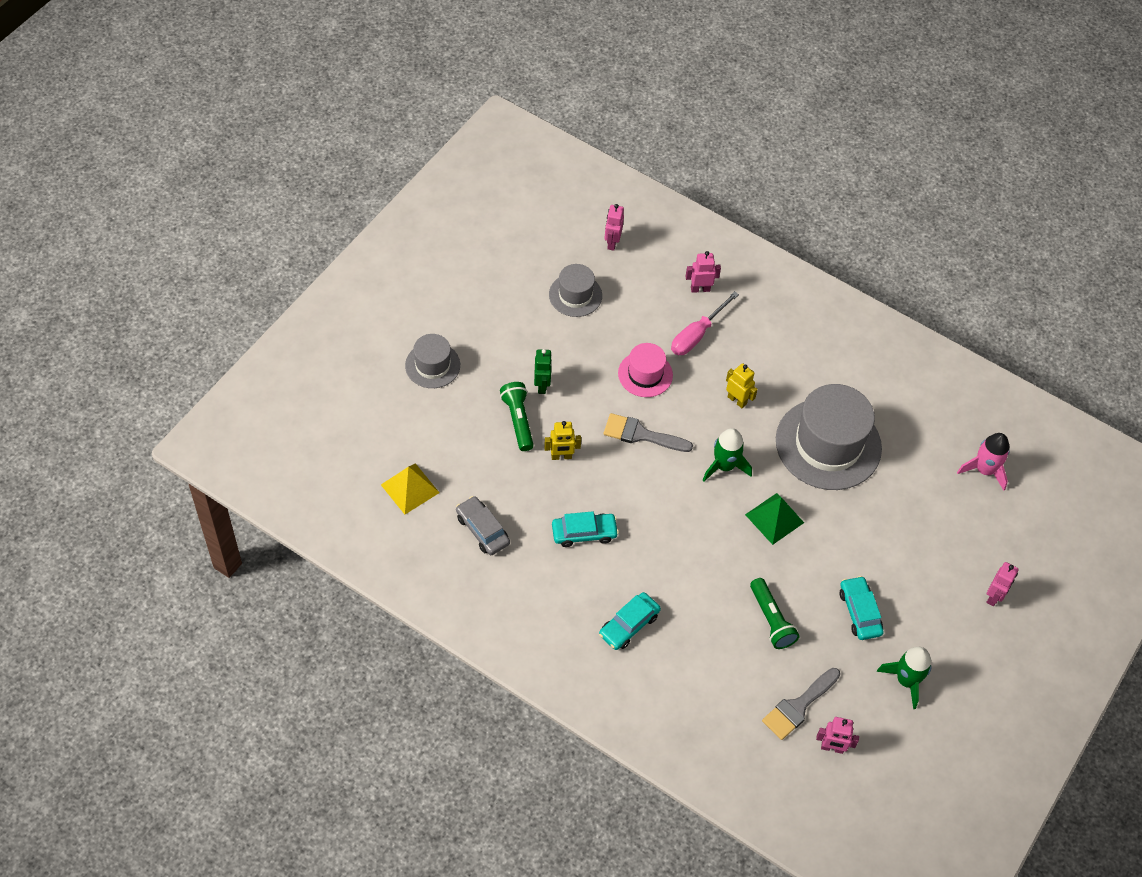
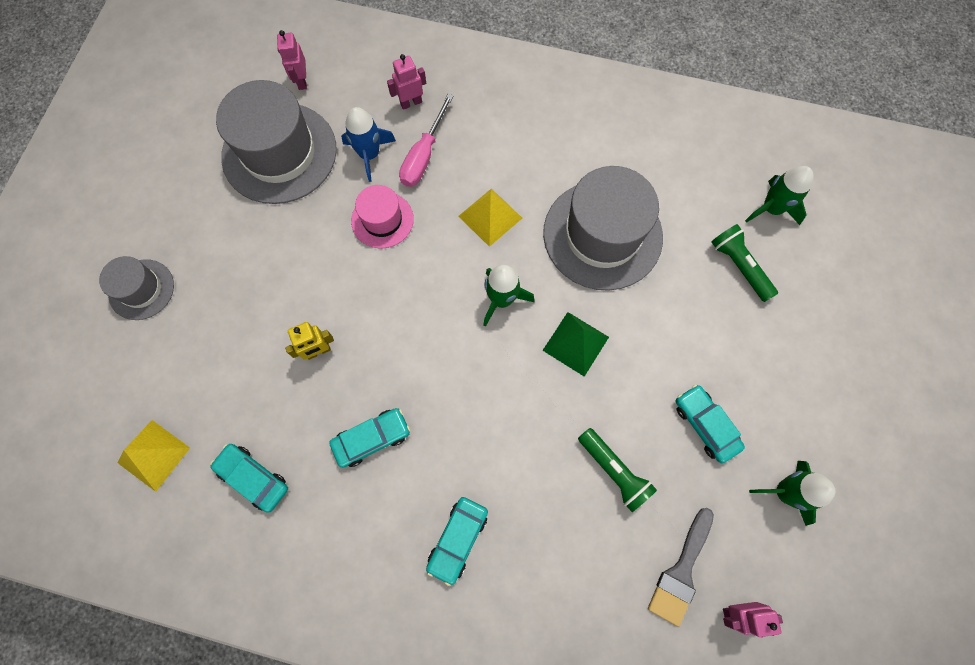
camera: 15 degrees left, 15 degrees up
grey car [456,496,510,555] -> turquoise car [210,444,288,513]
green flashlight [500,382,534,451] -> green flashlight moved to [711,224,778,302]
green robot [534,349,552,394] -> none
grey hat [549,264,602,317] -> grey hat [216,80,337,204], size x1.90
grey brush [604,413,693,452] -> none
yellow robot [726,363,758,408] -> yellow pyramid [458,188,522,247]
pink rocket [957,433,1009,490] -> green rocket [745,166,813,225]
pink robot [986,562,1019,606] -> none
none -> blue rocket [341,107,396,182]

